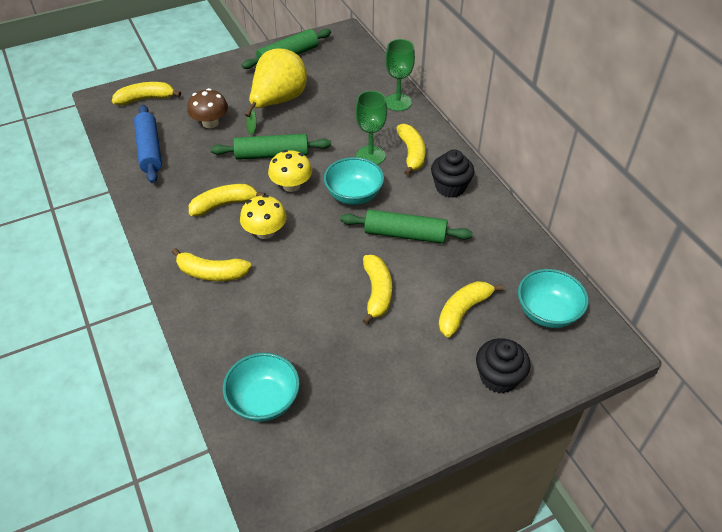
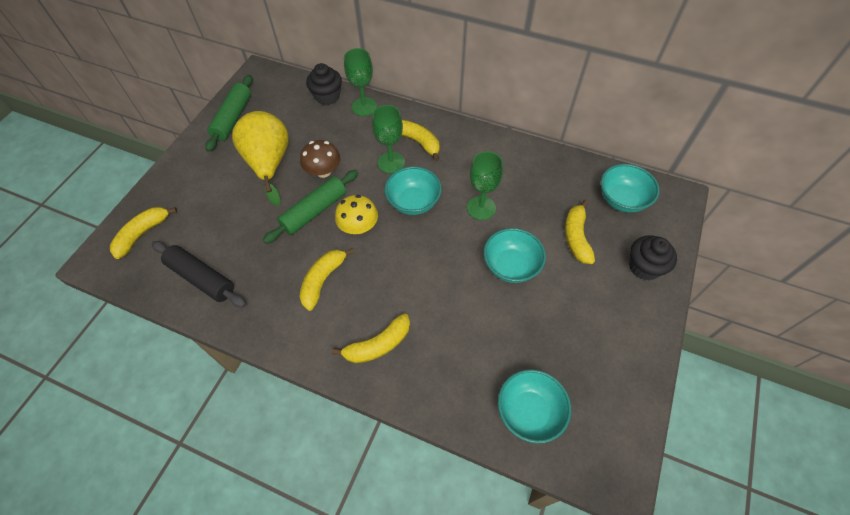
camera: 40 degrees left, 10 degrees up
blue rolling pin [134,105,162,183] -> black rolling pin [152,241,246,308]
brown mushroom [187,88,228,128] -> brown mushroom moved to [300,140,340,178]
yellow mushroom [240,195,287,239] -> none
green rolling pin [340,210,473,243] -> green goblet [467,151,503,220]
yellow banana [362,255,392,325] -> turquoise bowl [484,228,546,283]
black cupcake [431,150,474,198] -> black cupcake moved to [306,63,342,105]

